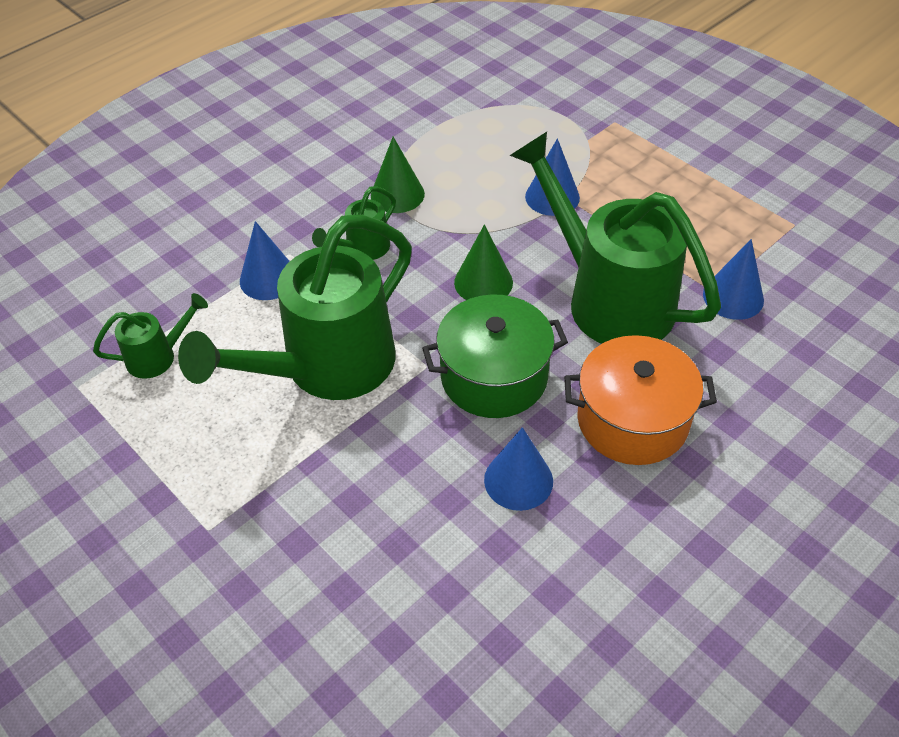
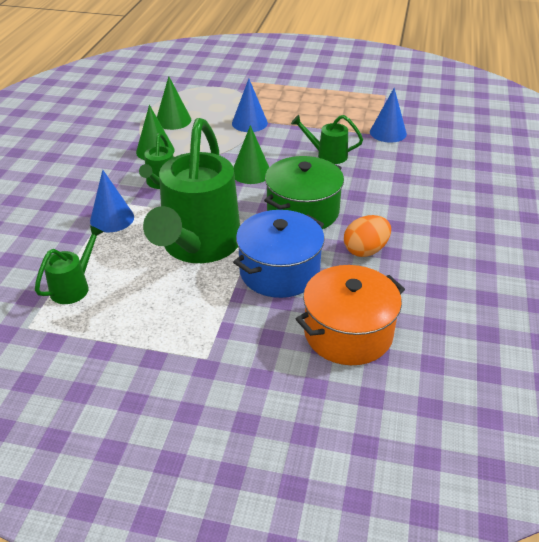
camera: 35 degrees left, 10 degrees down
blue cone [484,427,553,511] -> orange egg [344,215,391,257]
green watering can [509,132,721,344] -> green watering can [291,115,363,164], size x0.44
orange pot [564,335,717,465] -> orange pot moved to [296,265,405,365]
none -> green cone [157,76,191,130]
none -> blue pot [233,210,325,298]

